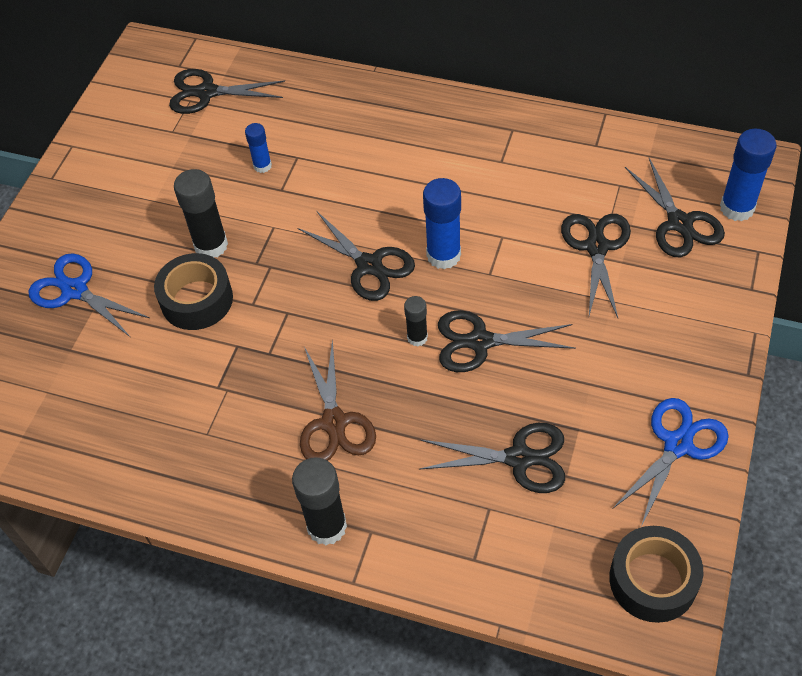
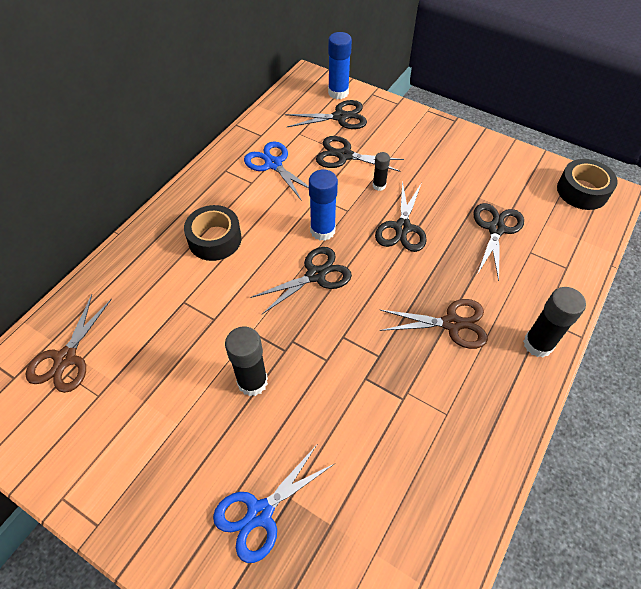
camera: 80 degrees left, 0 degrees up
black tape [154,253,233,330] -> black tape moved to [184,205,242,261]
black scissors [169,69,285,114] -> brown scissors [25,295,112,393]
blue glue stick [245,123,272,173] -> none
black glue stick [404,296,428,346] -> black glue stick moved to [373,152,390,191]
blue scissors [613,398,728,527] -> blue scissors moved to [244,141,309,201]

